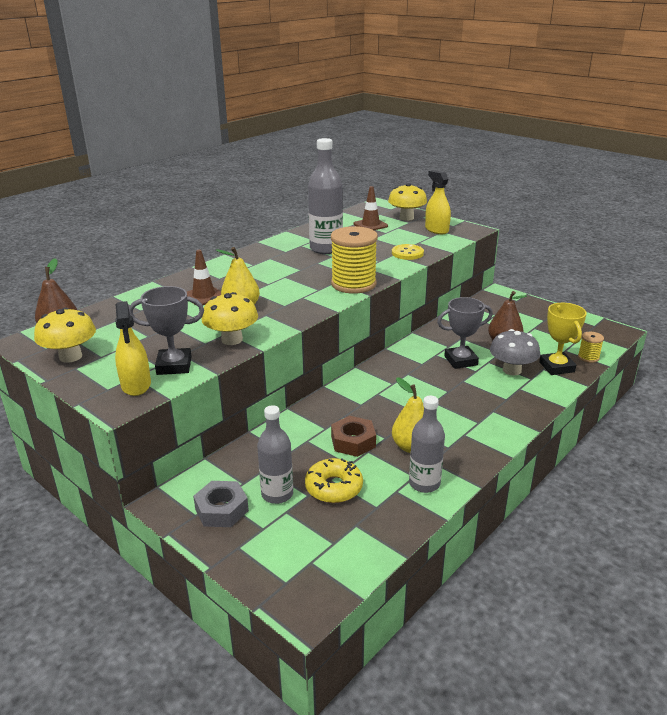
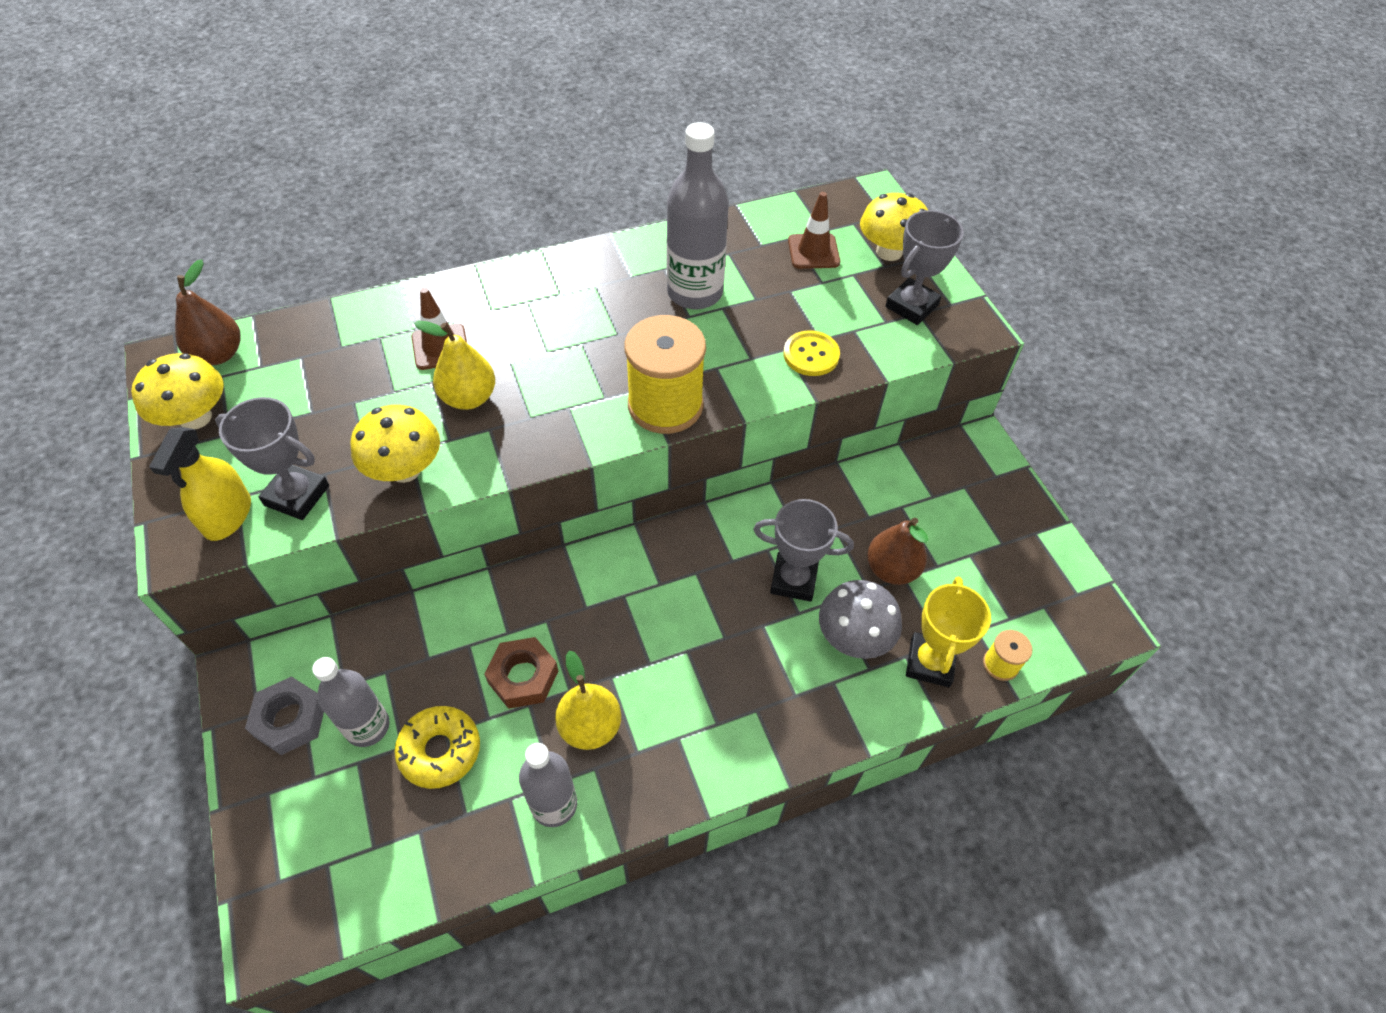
camera: 25 degrees right, 25 degrees up
yellow spray bottle [425,170,451,234] -> grey trophy [885,210,964,325]

